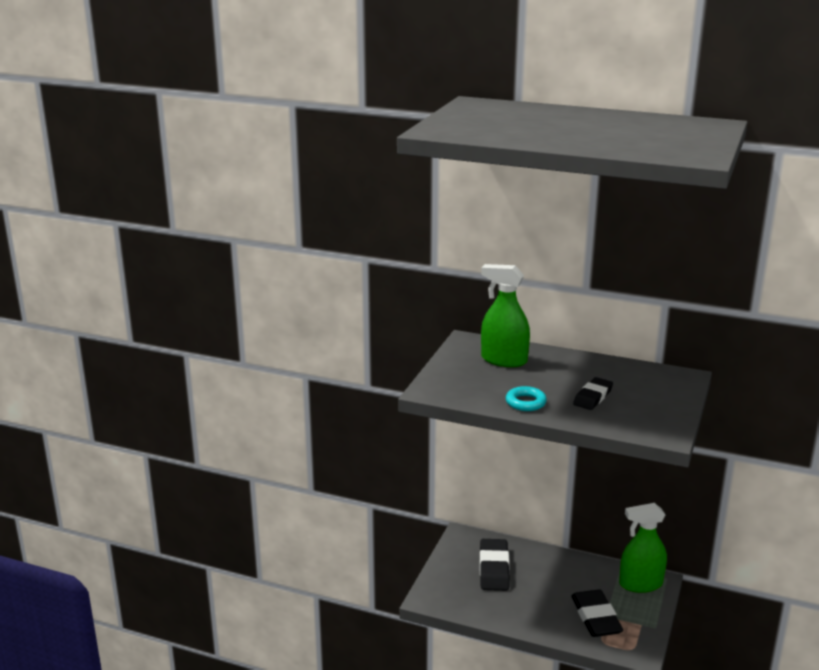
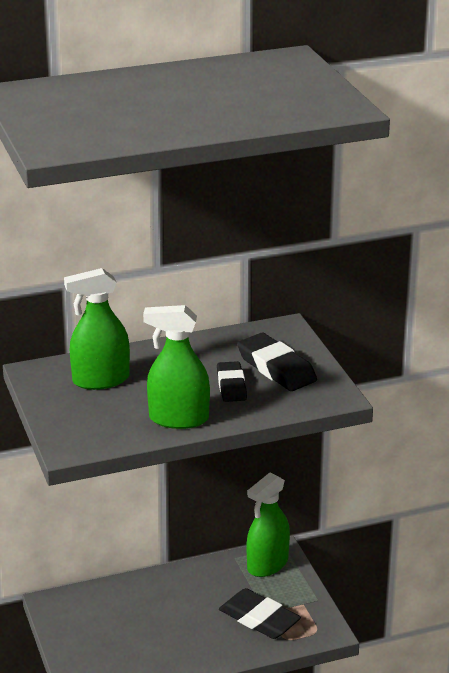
camera: 40 degrees left, 5 degrees up
black eraser [480,539,510,591] -> black eraser moved to [237,333,317,391]
turquoise ring [506,386,547,411] -> green spray bottle [143,305,210,429]

